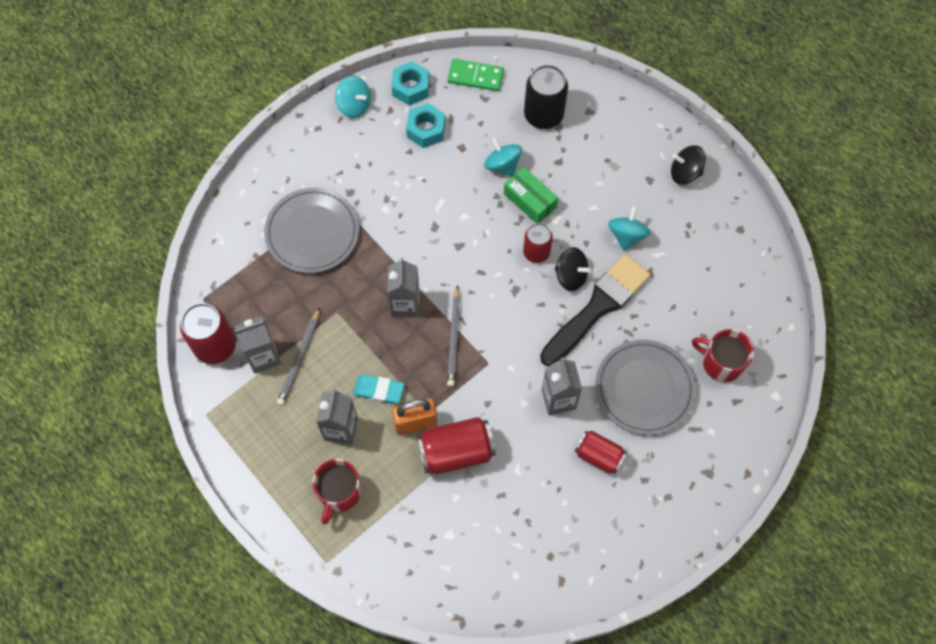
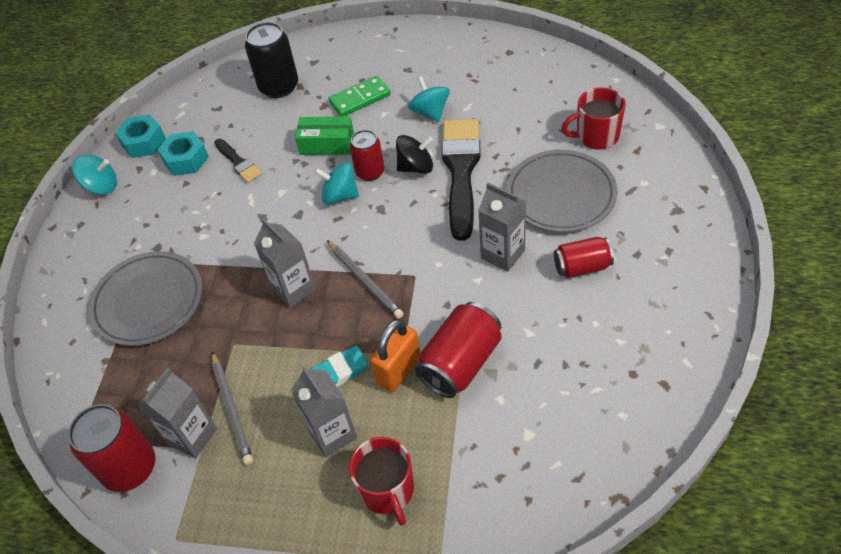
camera: 35 degrees left, 15 degrees down
green domino [448,59,504,91] -> green domino moved to [328,76,391,117]
turquoise spinning top [484,137,522,177] -> turquoise spinning top moved to [314,162,359,205]
black spinning top [671,145,706,184] -> none
none -> black brush [214,139,262,183]

